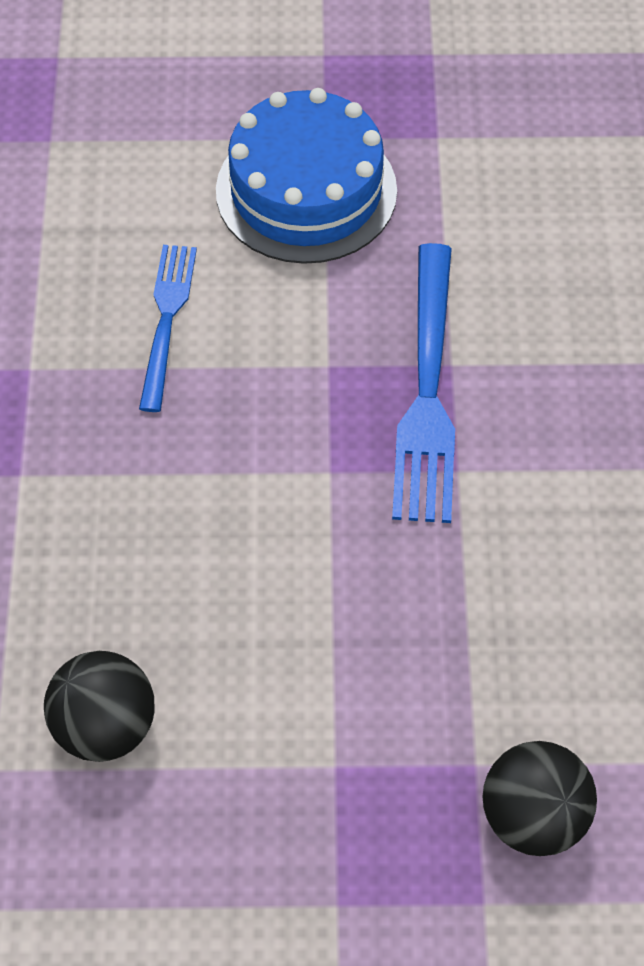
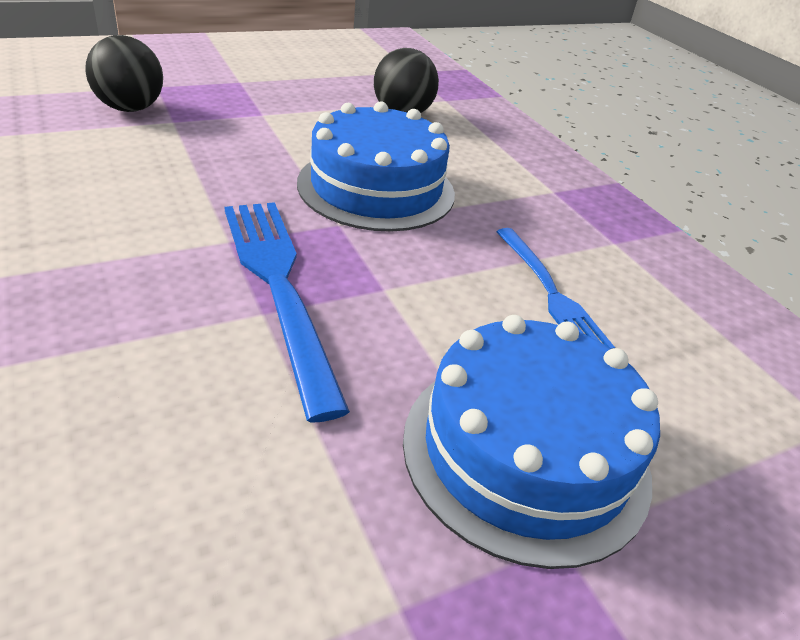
camera: 150 degrees right, 20 degrees down
none -> blue cake [297,101,455,232]

